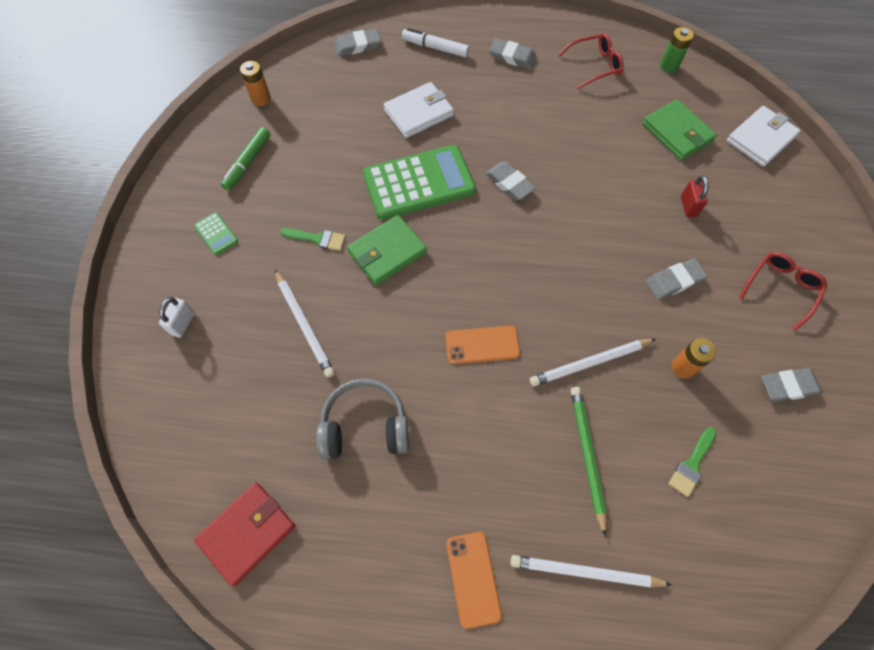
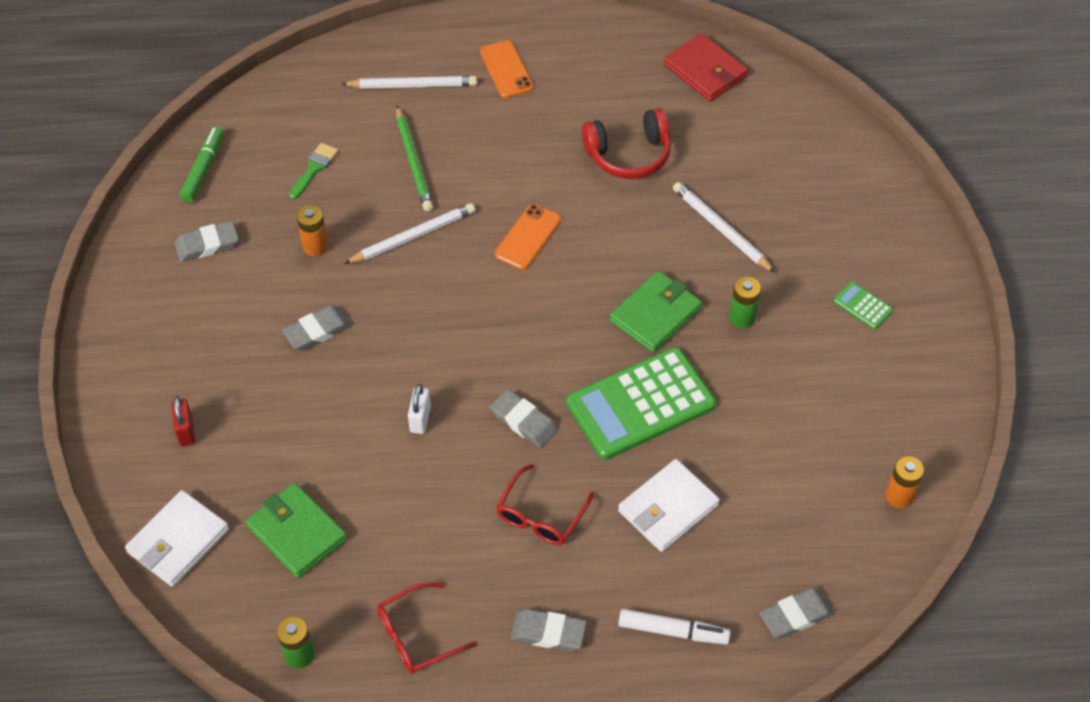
camera: 170 degrees right, 10 degrees down
white padlock [159,297,195,338] -> white padlock moved to [408,384,431,434]
red wallet [194,482,295,586] -> red wallet turned 75 degrees counterclockwise [664,33,748,101]
green marker [221,127,271,191] -> green marker moved to [180,126,224,203]
green brush [280,228,346,251] -> green battery [729,277,761,328]
grey headphones [316,378,409,460] -> red headphones [582,108,671,179]
orange phone [445,326,520,364] -> orange phone turned 45 degrees counterclockwise [495,204,561,270]
red padlock [681,176,709,217] -> red padlock moved to [171,396,195,446]
red glasses [739,252,827,332] -> red glasses moved to [496,464,594,545]

